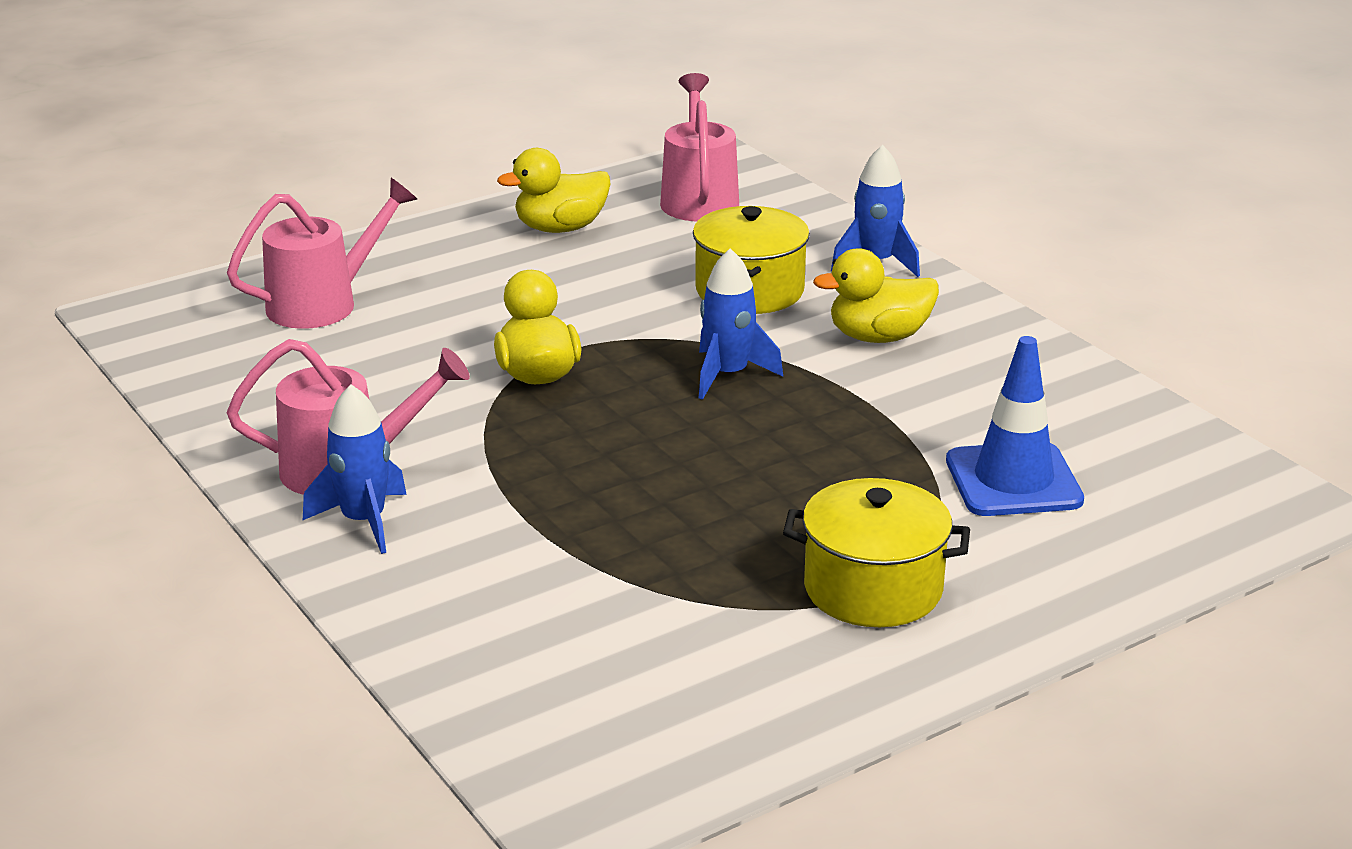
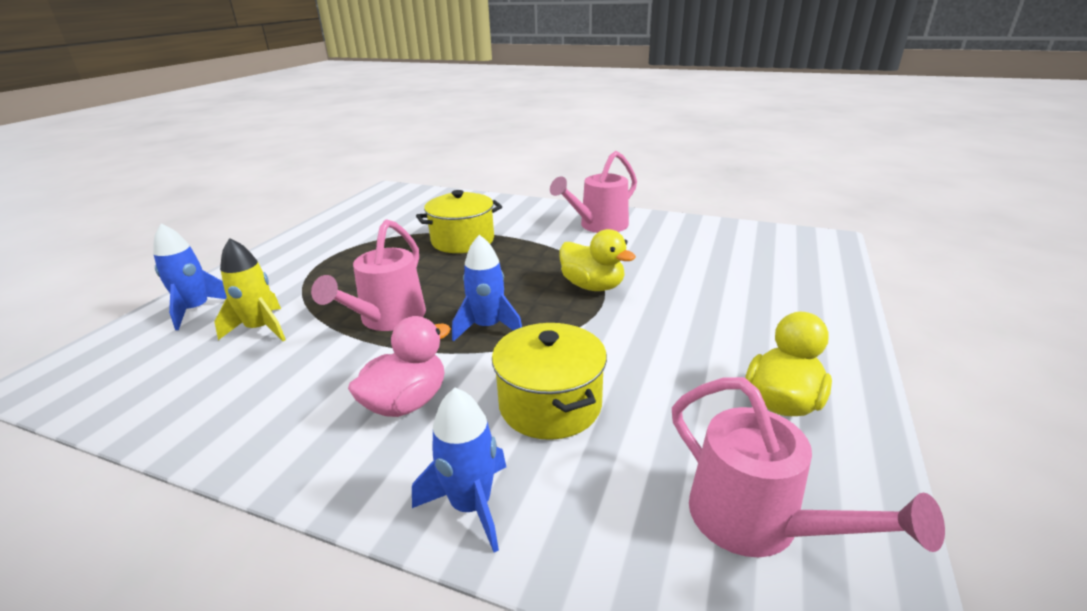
camera: 145 degrees right, 0 degrees up
pink watering can [227,178,417,329] -> pink watering can moved to [311,220,426,331]
blue rocket [303,384,407,554] -> blue rocket moved to [153,224,227,330]
yellow pot [783,478,970,627] -> yellow pot moved to [416,190,502,253]
yellow duck [813,248,939,343] -> pink duck [348,316,451,417]
blue traffic cone [946,336,1084,516] -> yellow rocket [215,238,286,341]

